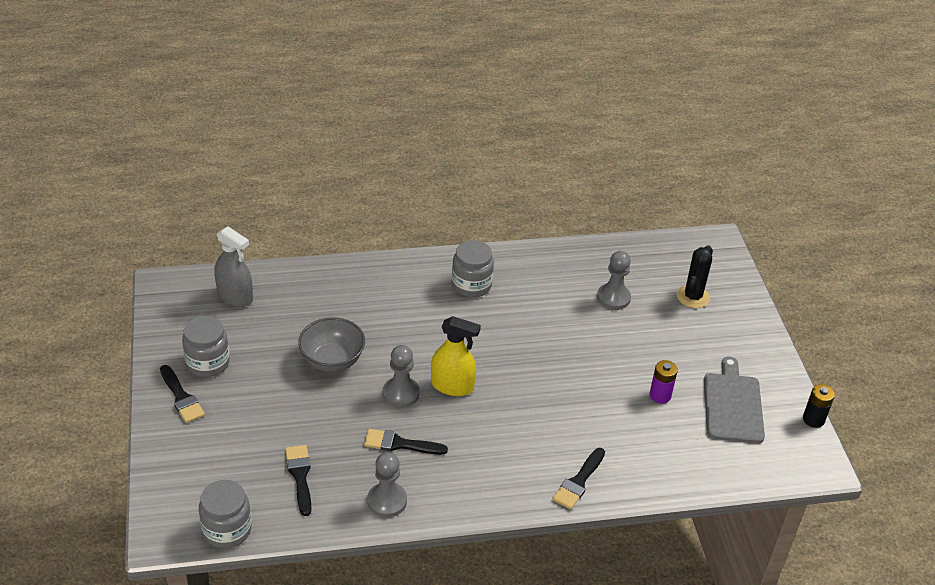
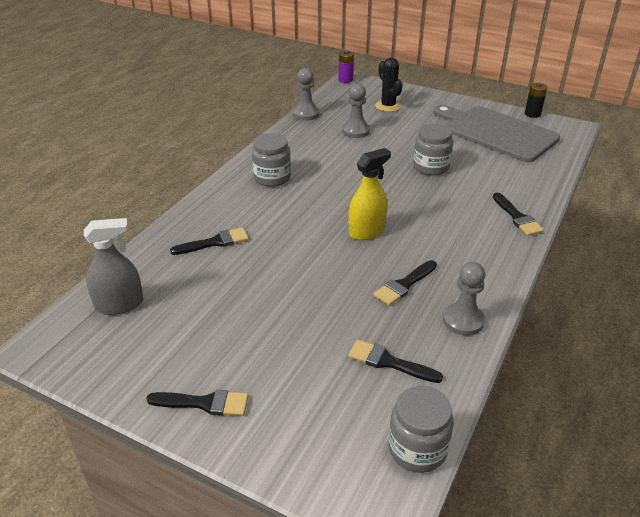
camera: 50 degrees left, 5 degrees down
grey jar [182,316,230,377] -> grey jar moved to [413,123,453,176]
grey bowl [298,317,365,372] -> none
grey pawn [383,345,420,408] -> grey pawn moved to [293,68,319,121]
purple battery [650,360,678,404] -> purple battery moved to [339,50,354,83]
grey cutting board [704,357,765,443] -> grey cutting board [434,105,560,162], size x1.52
none -> black brush [170,227,249,255]

